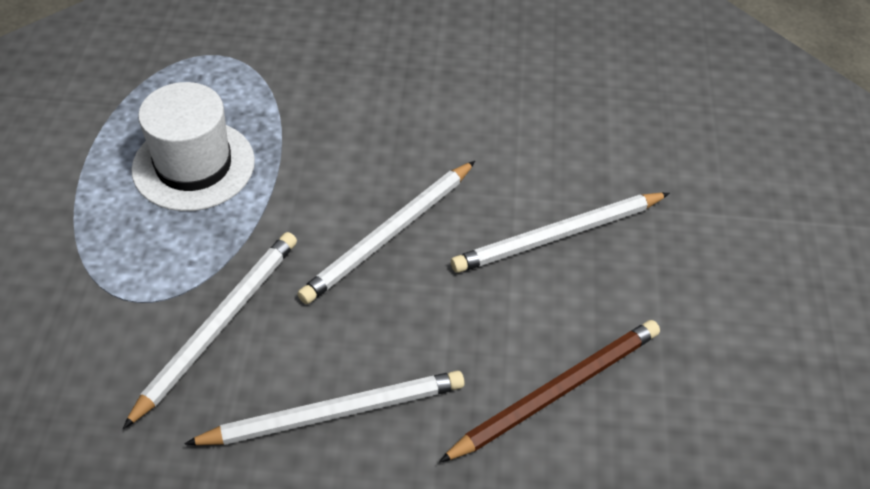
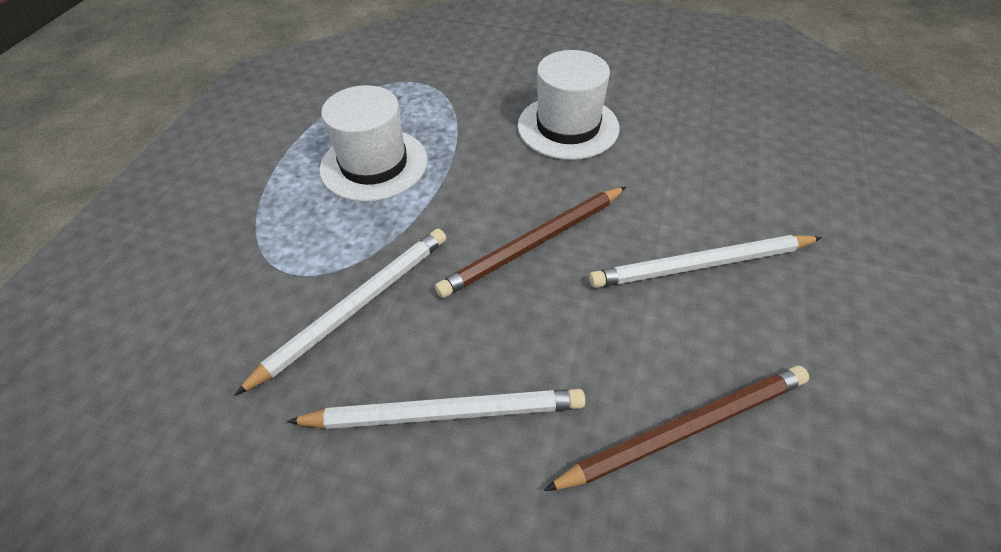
camera: 15 degrees right, 0 degrees up
white pencil [297,161,475,304] -> brown pencil [435,187,626,298]
none -> white hat [518,50,620,160]

